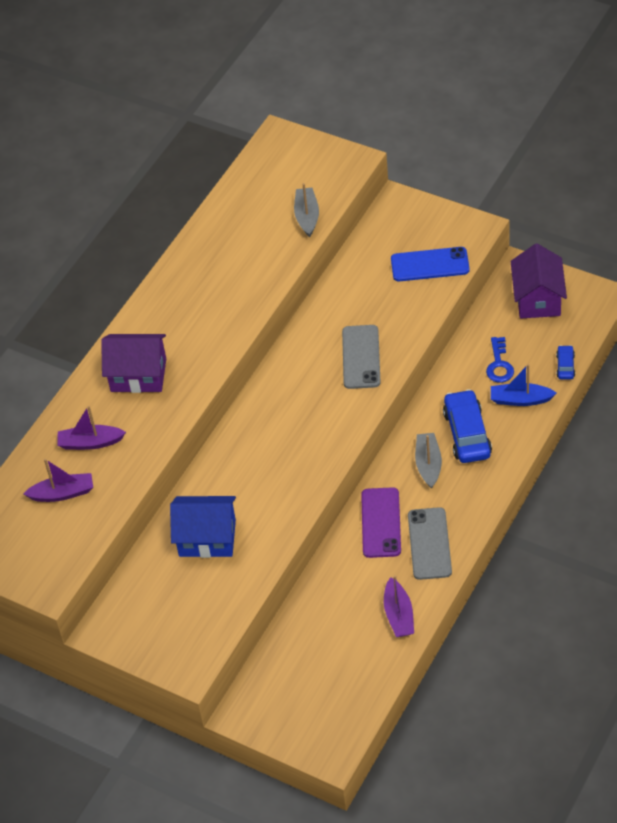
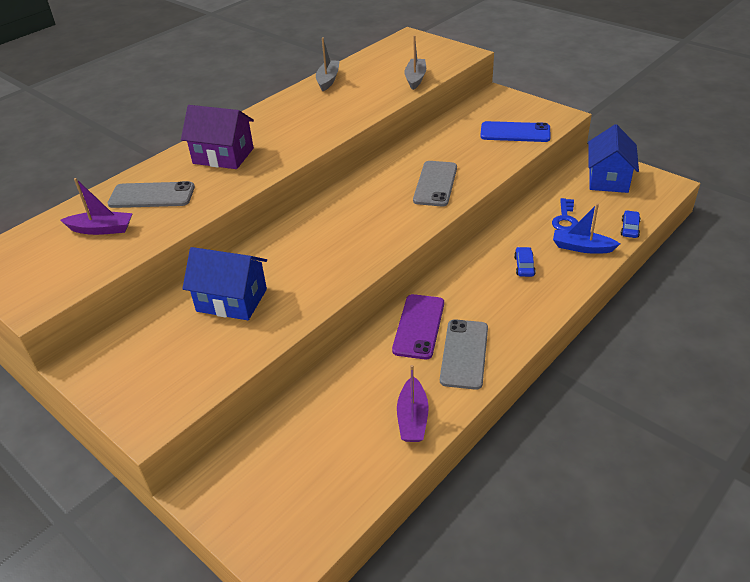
camera: 10 degrees right, 10 degrees down
purple boat [57,406,126,450] -> grey phone [108,181,195,208]
grey boat [415,433,442,489] -> grey boat moved to [316,38,339,91]
blue car [443,389,492,463] -> blue car [514,247,536,277], size x0.50
purple house [511,243,567,319] -> blue house [588,124,639,193]

